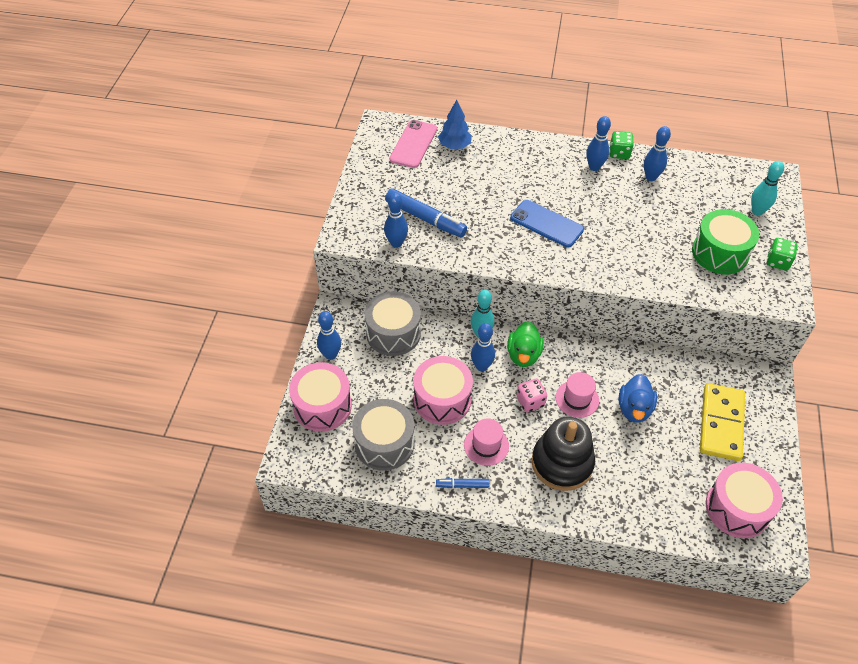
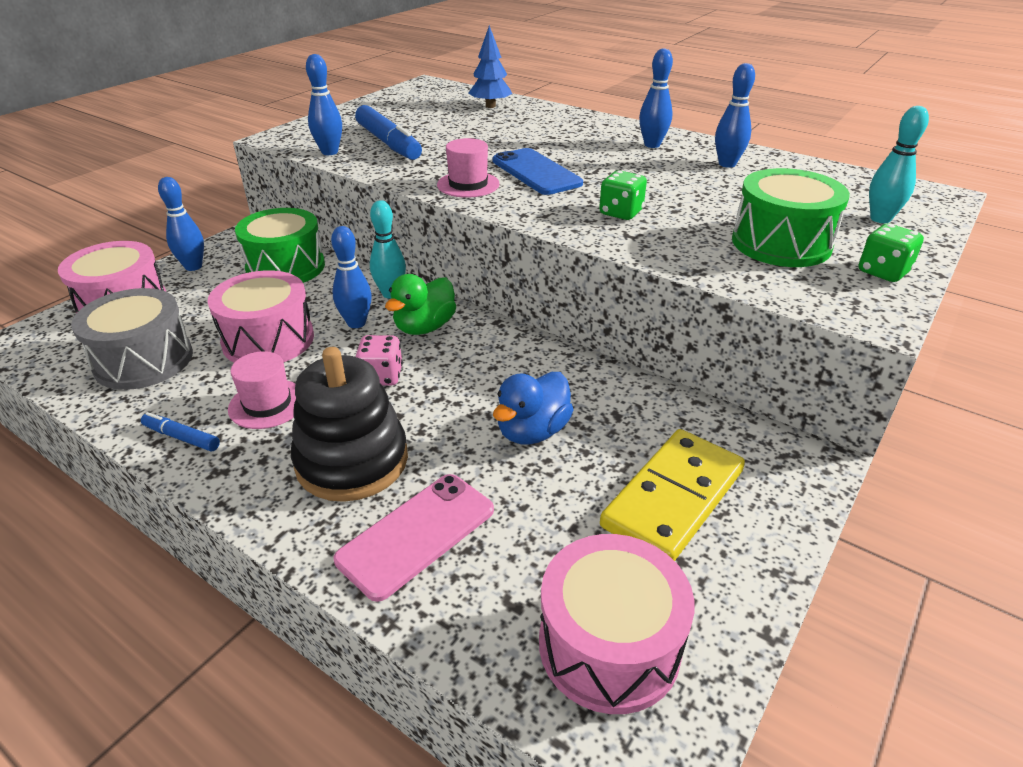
camera: 25 degrees right, 15 degrees down
grey drum [365,291,421,356] -> green drum [235,208,325,283]
pink phone [389,120,437,168] -> pink phone moved to [334,474,494,602]
pink hat [556,372,599,418] -> pink hat moved to [437,138,500,198]
green dice [609,131,634,159] -> green dice moved to [599,170,647,220]

